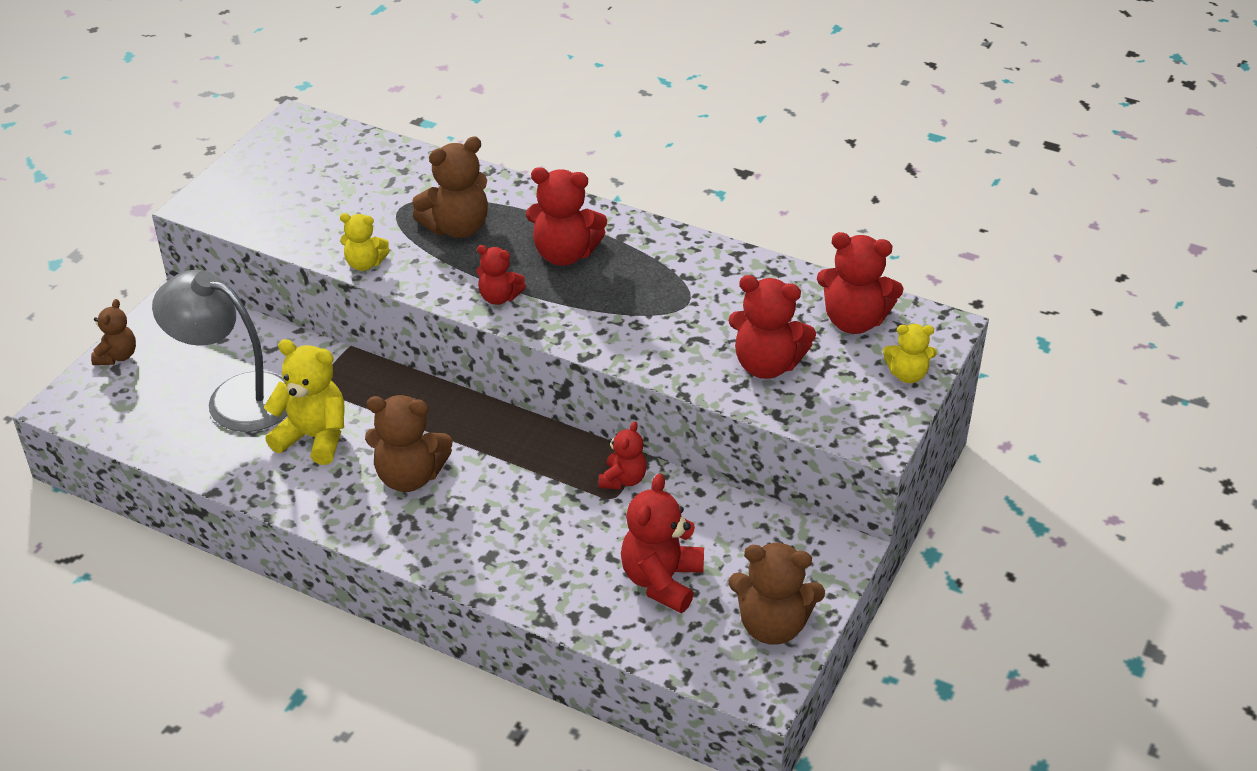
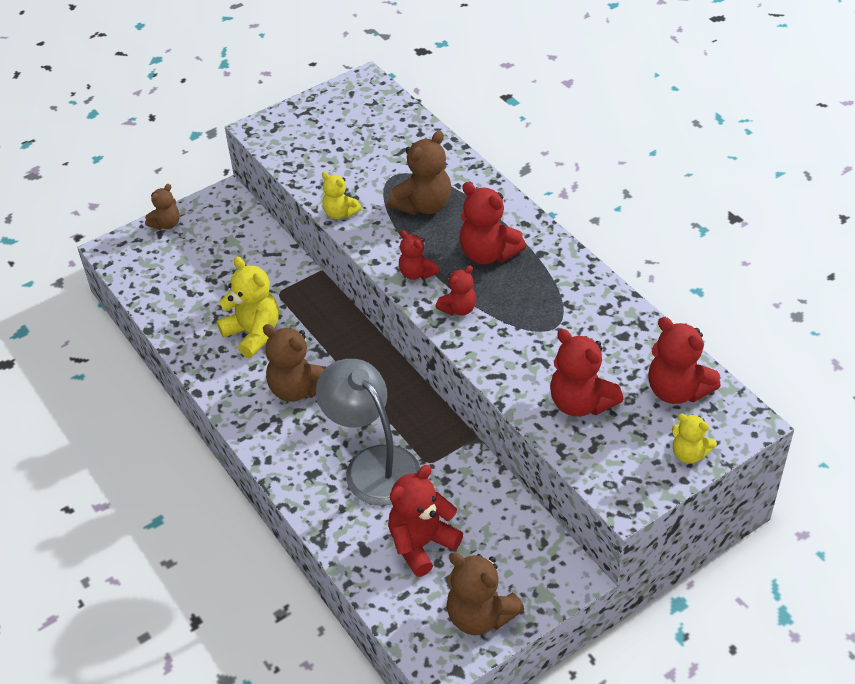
camera: 30 degrees right, 5 degrees up
grey lamp [152,270,287,432] -> grey lamp moved to [316,359,420,505]
brown teddy bear [412,137,488,238] -> brown teddy bear turned 45 degrees counterclockwise [388,131,451,215]
red teddy bear [599,421,647,489] -> red teddy bear moved to [435,265,476,316]

